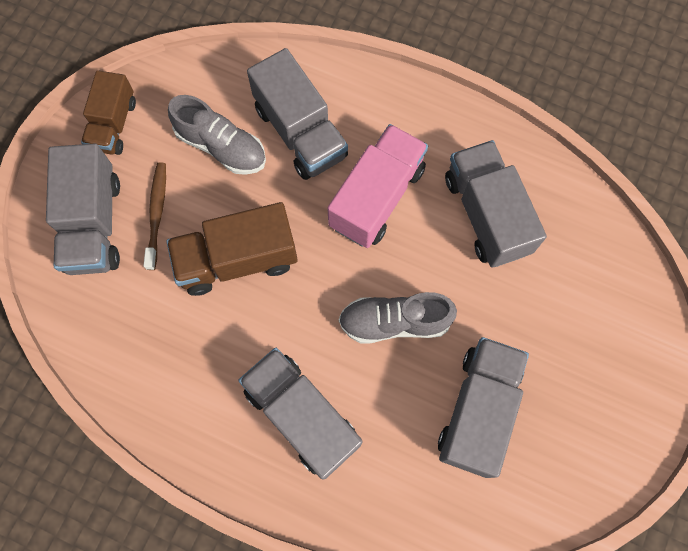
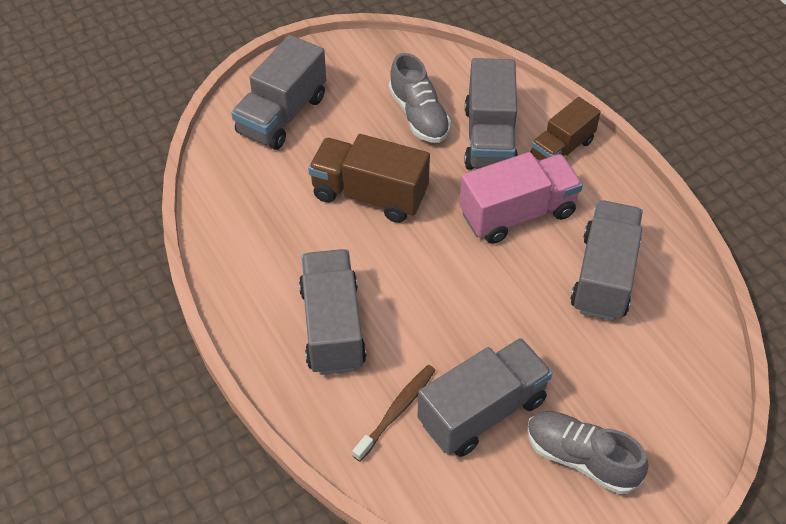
camera: 35 degrees right, 20 degrees down
brown truck [81,70,136,155] -> brown truck moved to [530,97,601,161]
brown toothbrush [143,162,166,270] -> brown toothbrush moved to [352,365,436,462]
grey shoe [339,292,457,343] -> grey shoe moved to [527,411,649,494]

